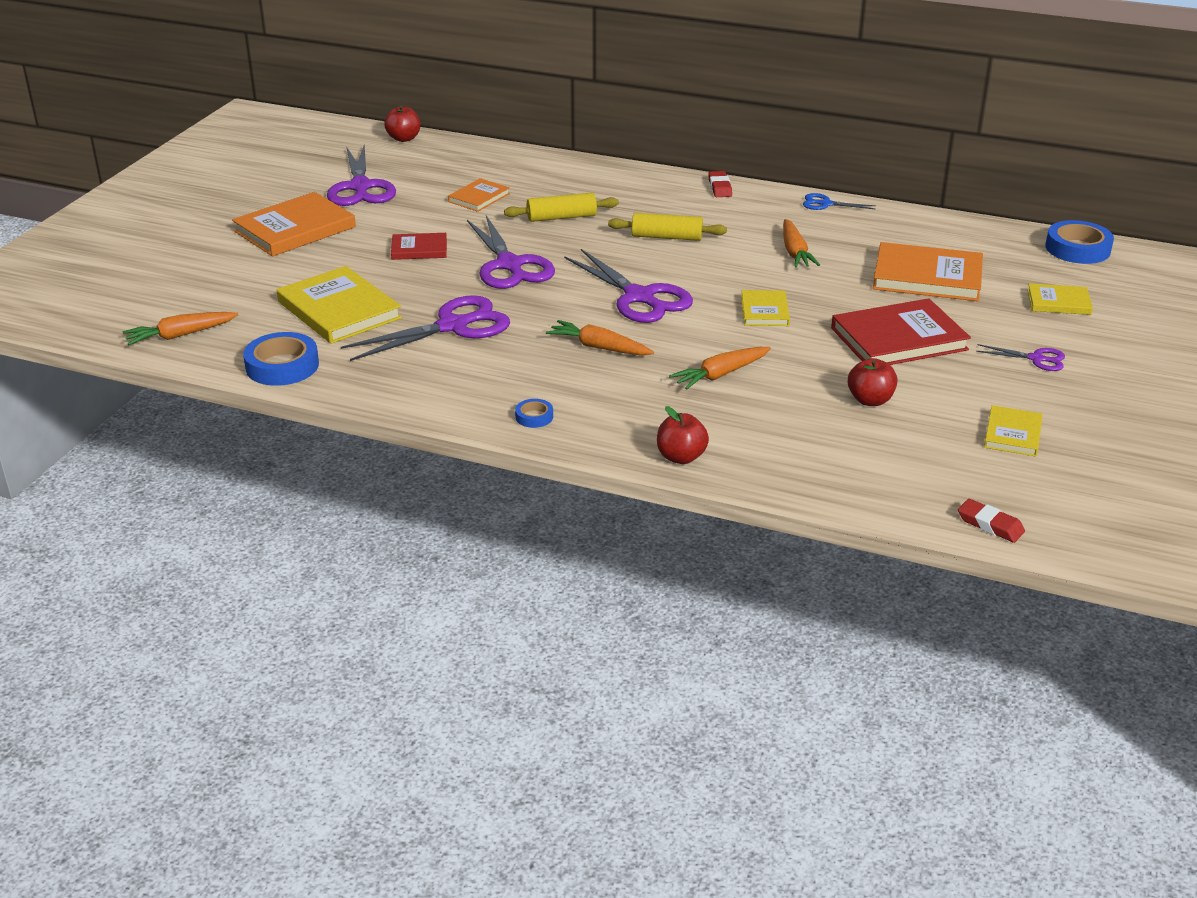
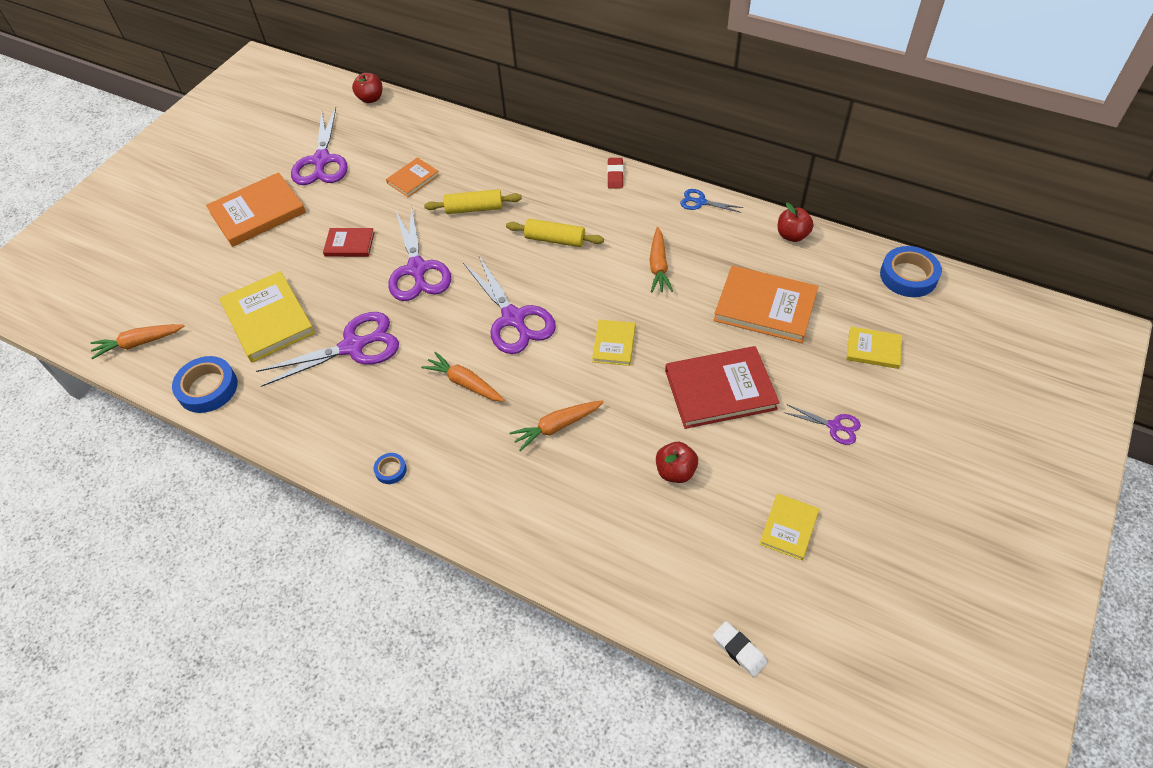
camera: 10 degrees right, 20 degrees up
red apple [657,406,709,464] -> red apple moved to [777,203,813,242]
red eraser [958,499,1025,543] -> white eraser [713,621,767,677]

